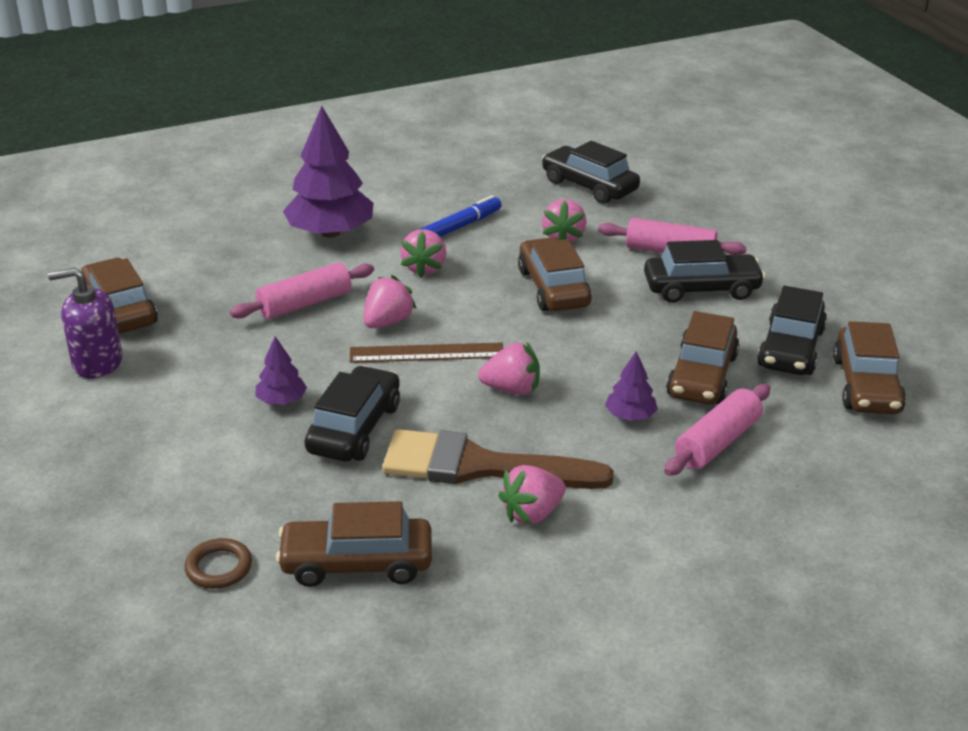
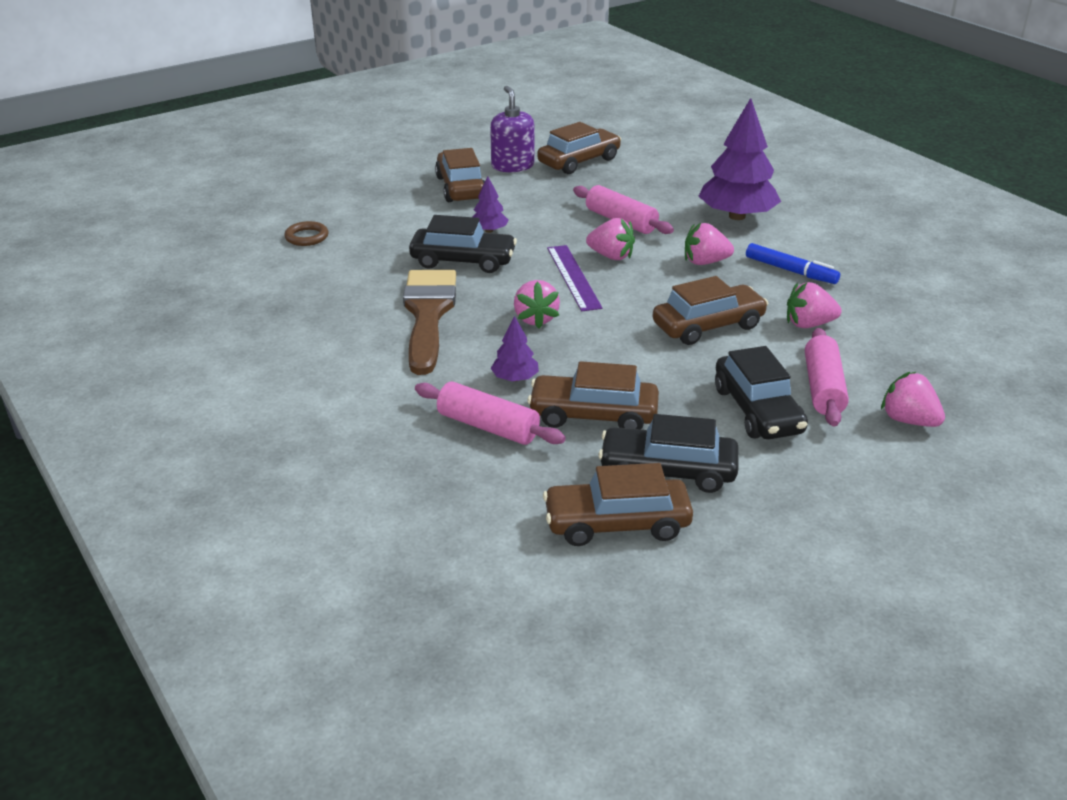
camera: 80 degrees right, 0 degrees up
brown car [276,501,432,587] -> brown car moved to [435,148,485,202]
brown ruler [350,343,503,363] -> purple ruler [547,245,603,311]
pink strawberry [498,465,566,525] -> pink strawberry moved to [881,372,945,427]
black car [542,141,640,204] -> none

